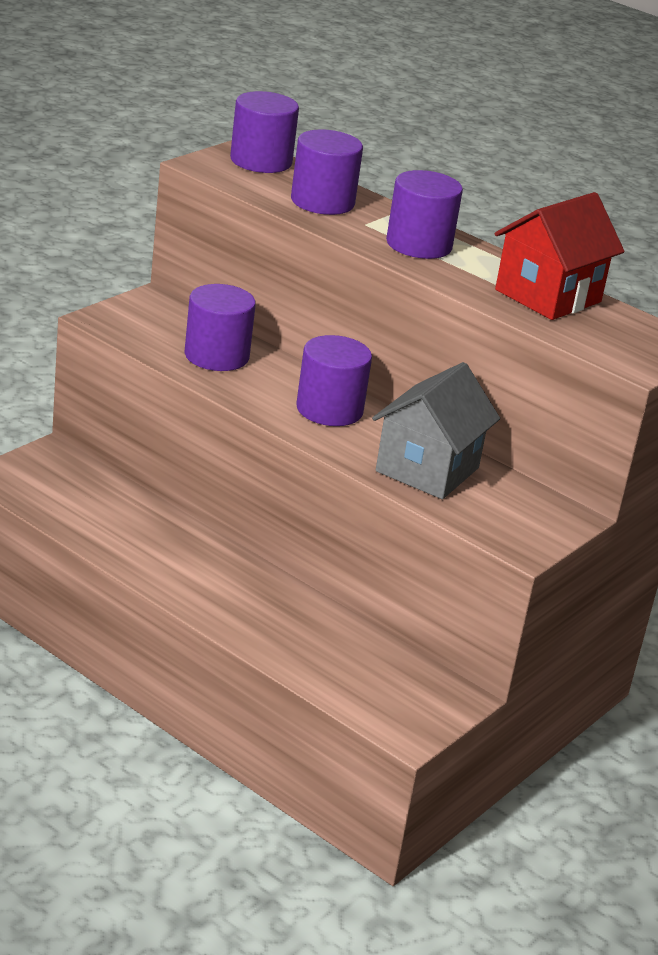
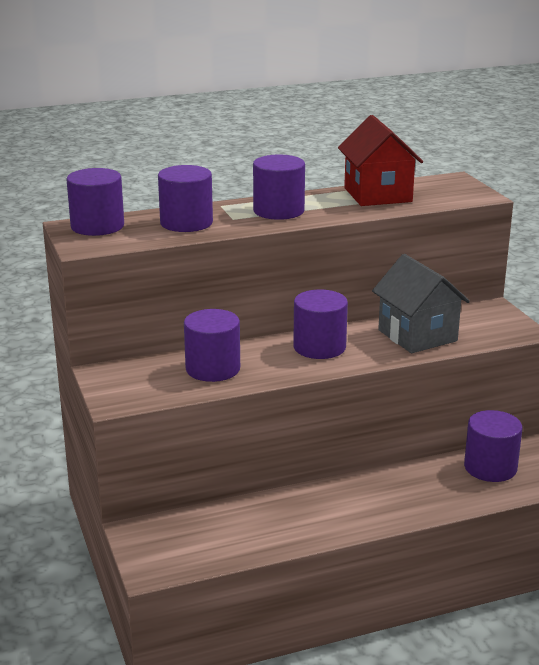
camera: 55 degrees left, 5 degrees down
none -> purple cylinder [464,410,522,482]

